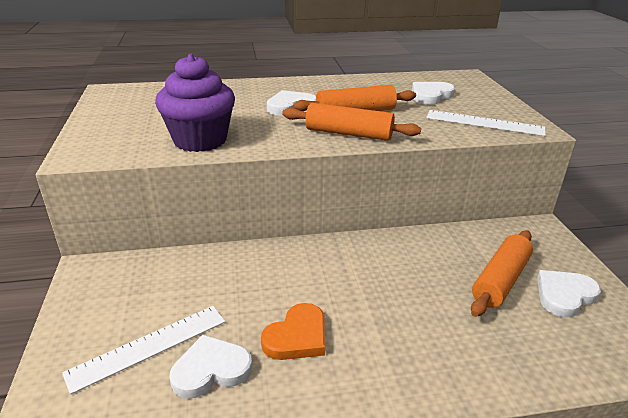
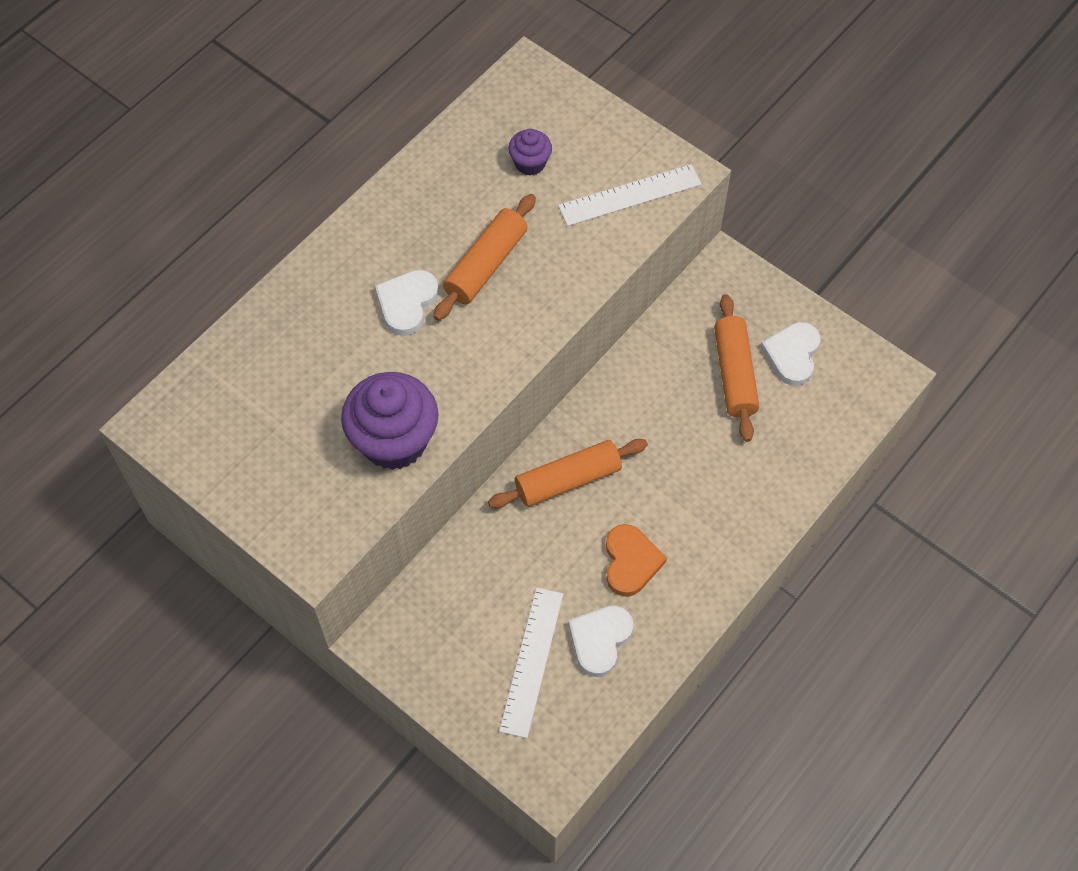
camera: 40 degrees left, 30 degrees up
orange rolling pin [282,103,421,141] -> orange rolling pin moved to [488,439,648,508]
white heart [412,82,455,105] -> purple cupcake [508,129,552,176]

